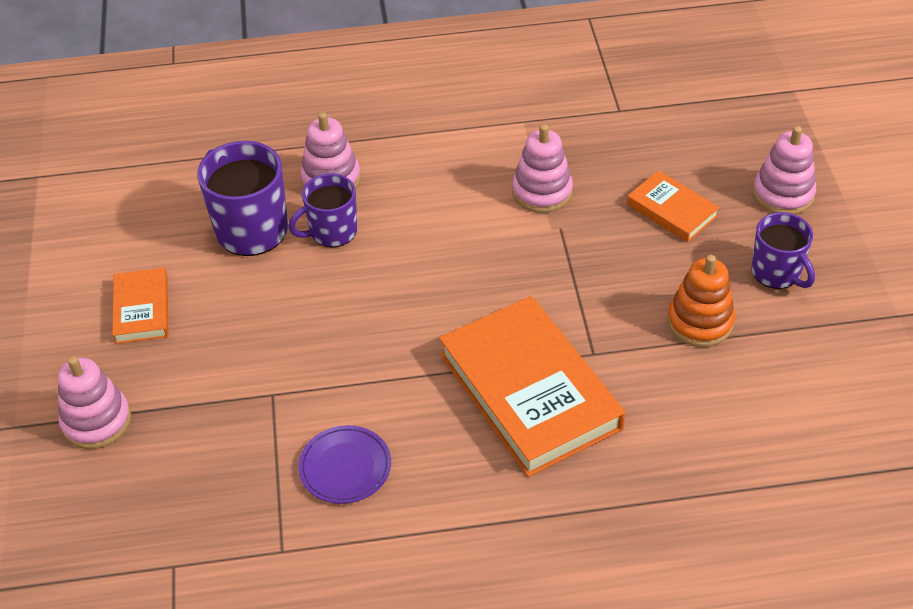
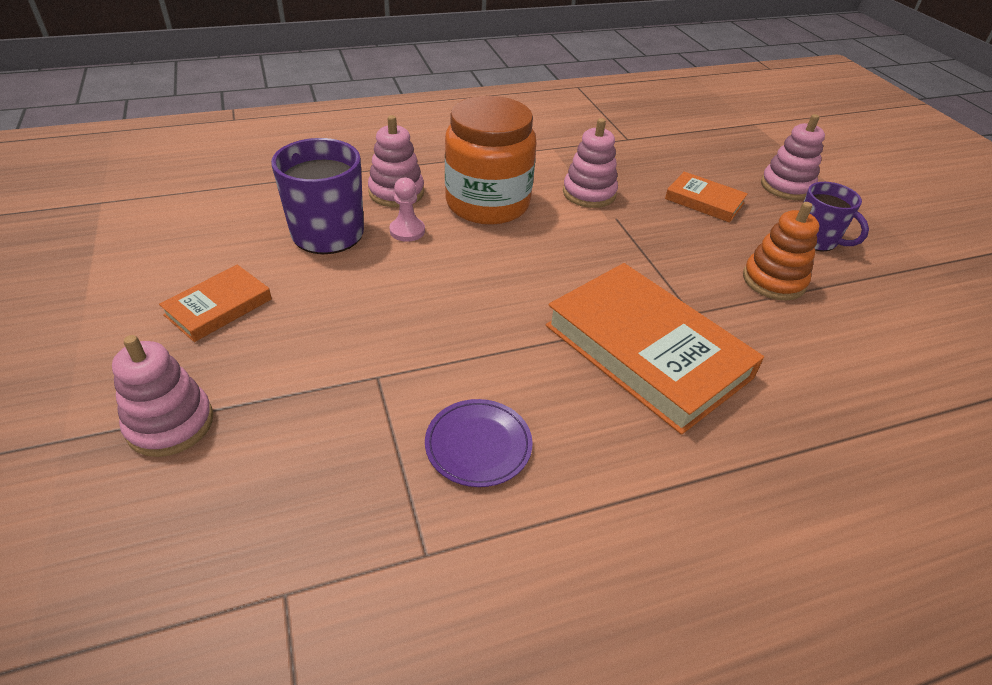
camera: 15 degrees left, 5 degrees down
orange book [112,268,168,344] -> orange book turned 60 degrees clockwise [159,265,272,342]
purple mug [288,174,357,247] -> pink pawn [389,177,425,242]
none -> orange jar [445,96,537,225]

